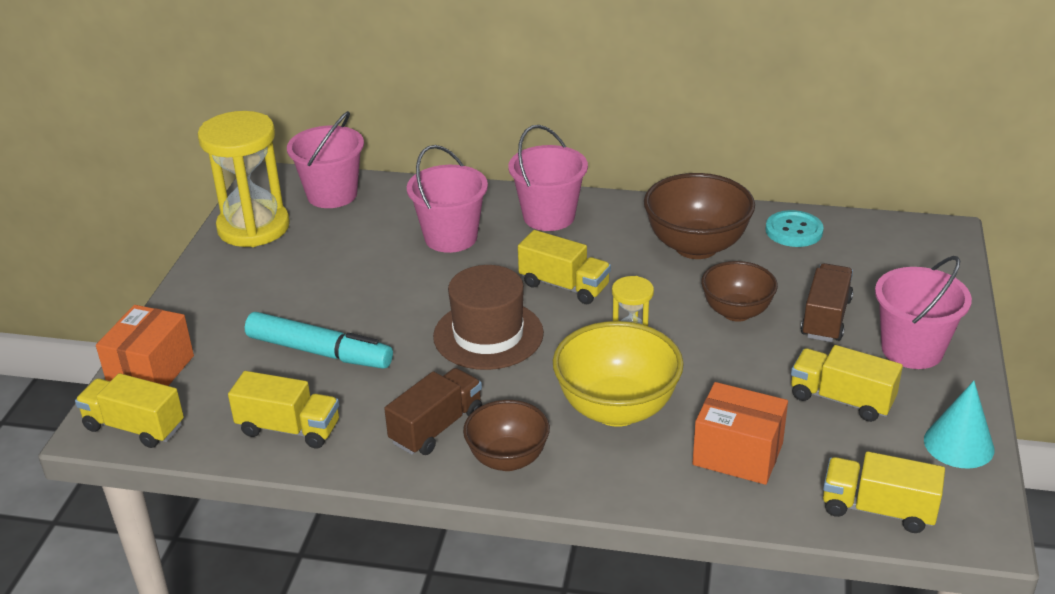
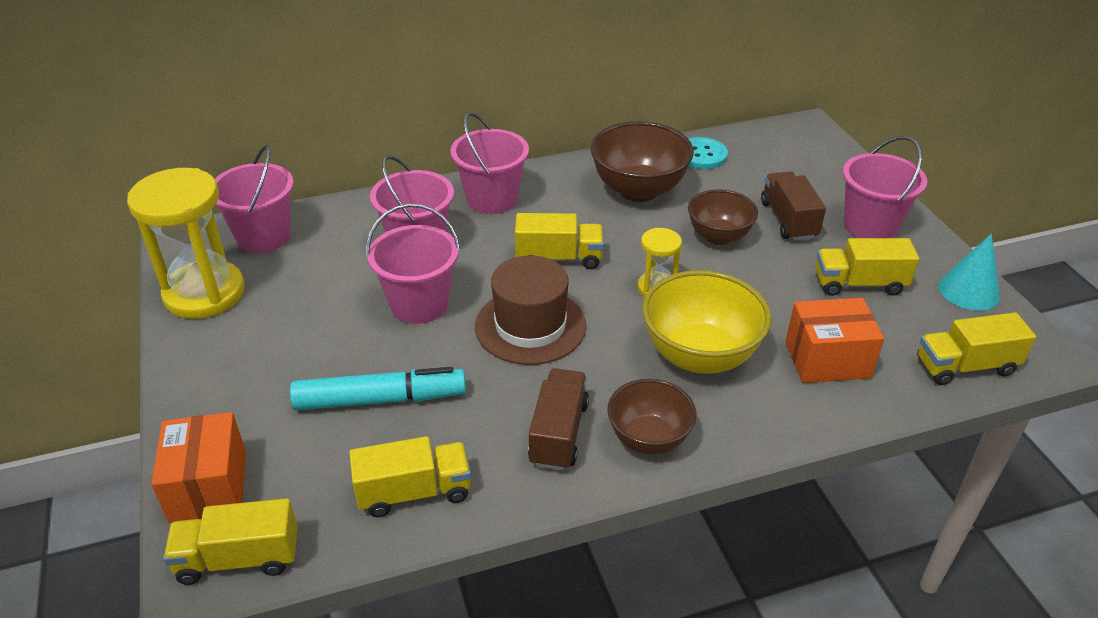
camera: 30 degrees left, 5 degrees up
none -> pink bucket [366,203,460,324]

